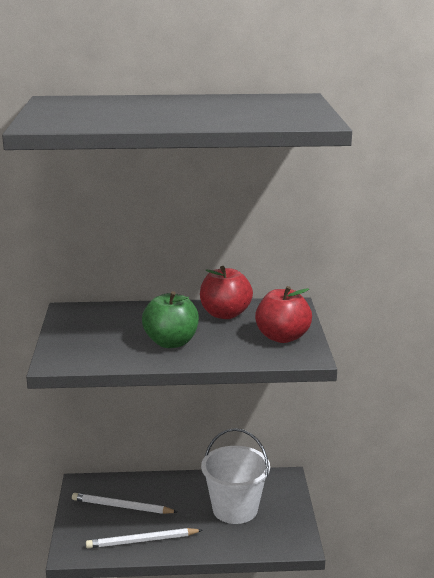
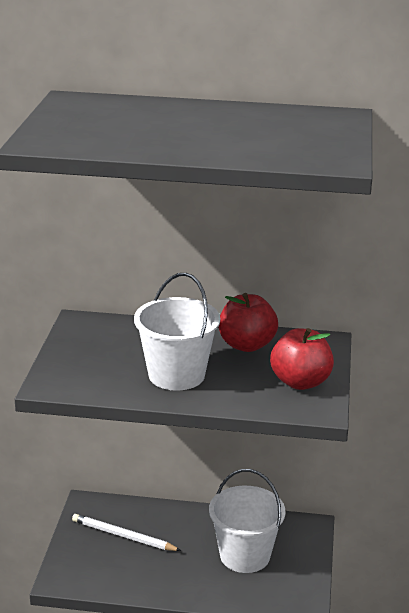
camera: 10 degrees right, 5 degrees up
white pencil [86,528,203,548] -> none
green apple [142,291,199,348] -> white bucket [134,273,220,391]

